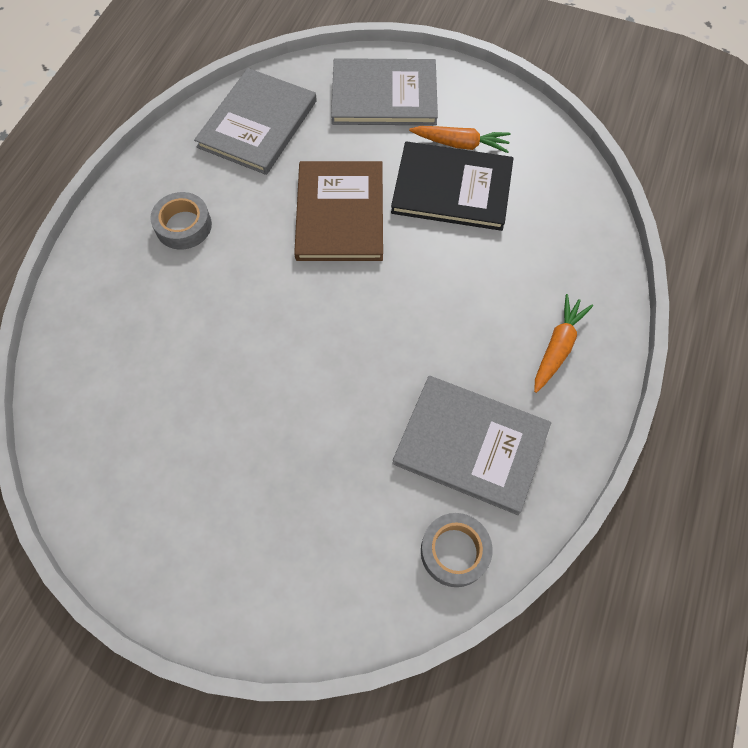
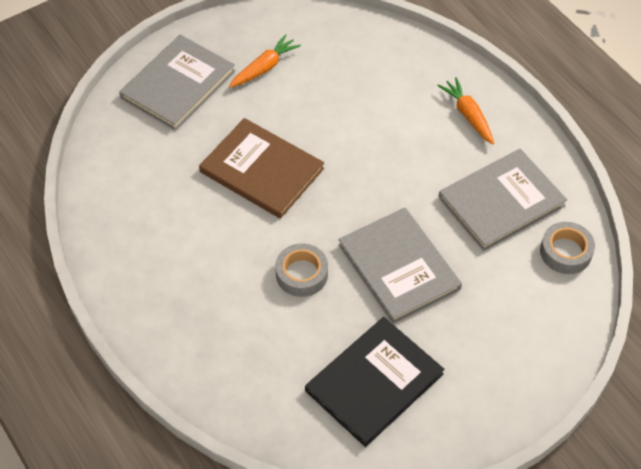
camera: 55 degrees left, 10 degrees down
grey tape [150,192,212,250] -> grey tape moved to [275,243,328,297]
grey book [194,68,317,175] -> grey book moved to [338,208,462,324]
black book [391,142,513,231] -> black book moved to [305,317,445,447]

